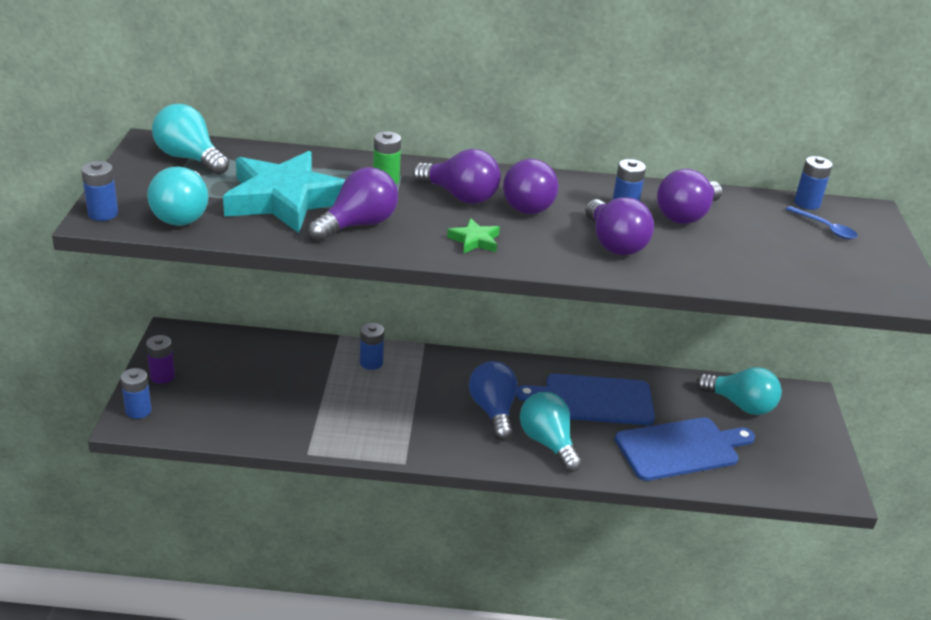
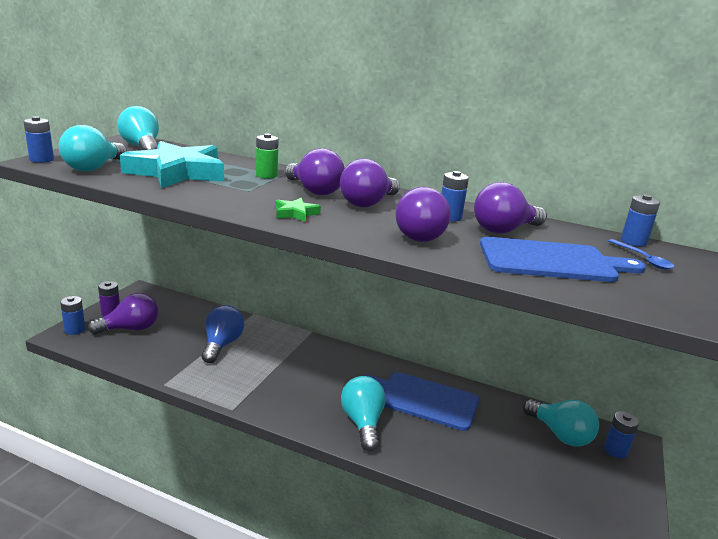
camera: 20 degrees right, 10 degrees down
purple light bulb [309,167,398,241] -> purple light bulb moved to [88,293,158,334]
blue battery [360,323,384,370] -> blue battery moved to [604,411,639,459]
blue light bulb [469,361,517,441] -> blue light bulb moved to [202,305,244,363]
blue cutting board [615,417,755,481] -> blue cutting board moved to [480,237,646,282]

